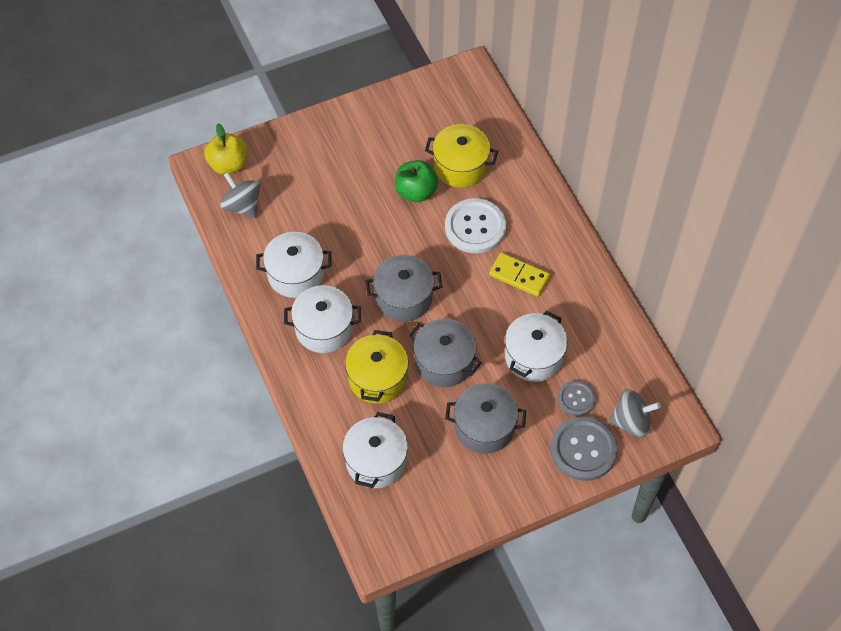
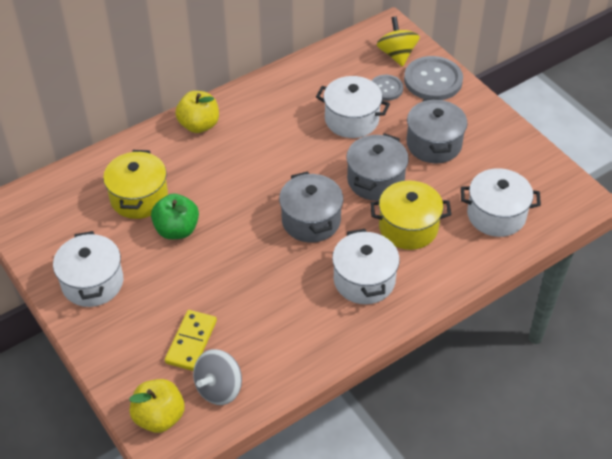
camera: 100 degrees left, 10 degrees down
white pot [256,232,331,298] -> white pot moved to [53,231,123,307]
white button [445,198,506,253] -> none
yellow domino [489,252,550,297] -> yellow domino moved to [165,310,217,371]
grey spinning top [609,389,661,438] -> yellow spinning top [377,16,420,67]
none -> yellow apple [175,91,219,133]

